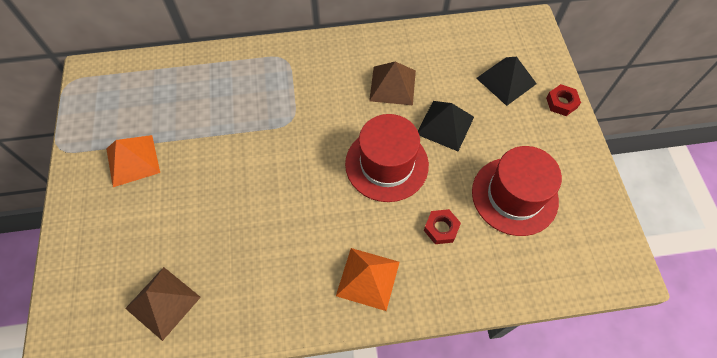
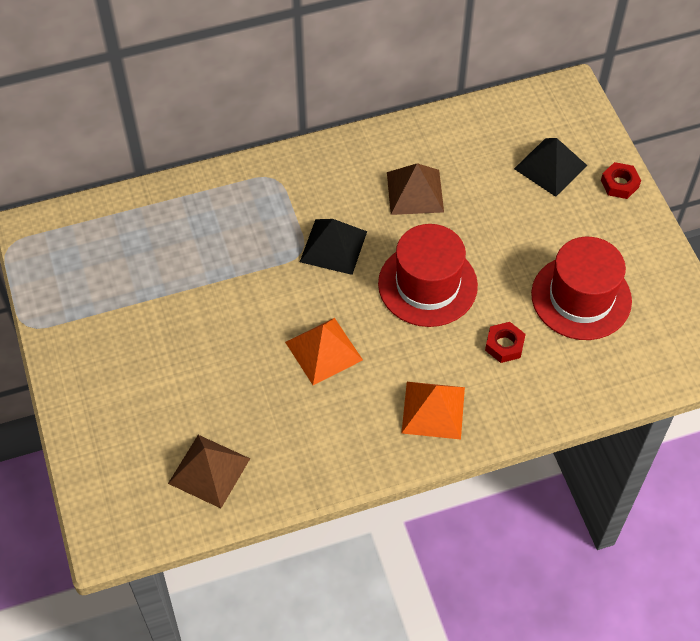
camera: 10 degrees left, 5 degrees down
orange pyramid [106,135,160,187] -> orange pyramid moved to [285,318,363,385]
black pyramid [418,101,474,151] -> black pyramid moved to [300,219,367,275]

